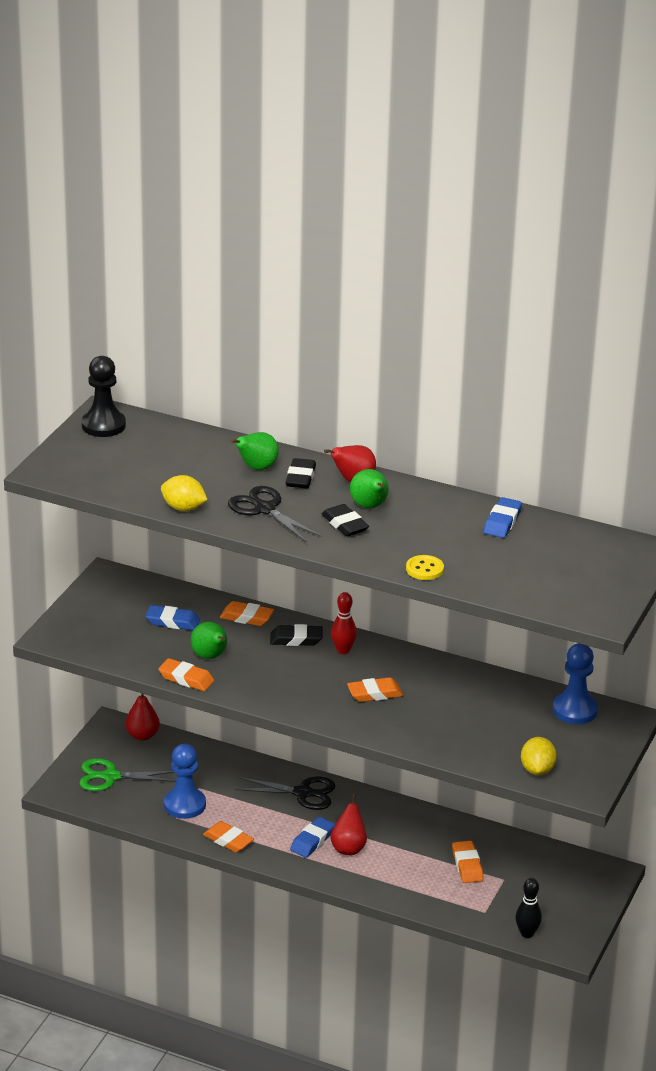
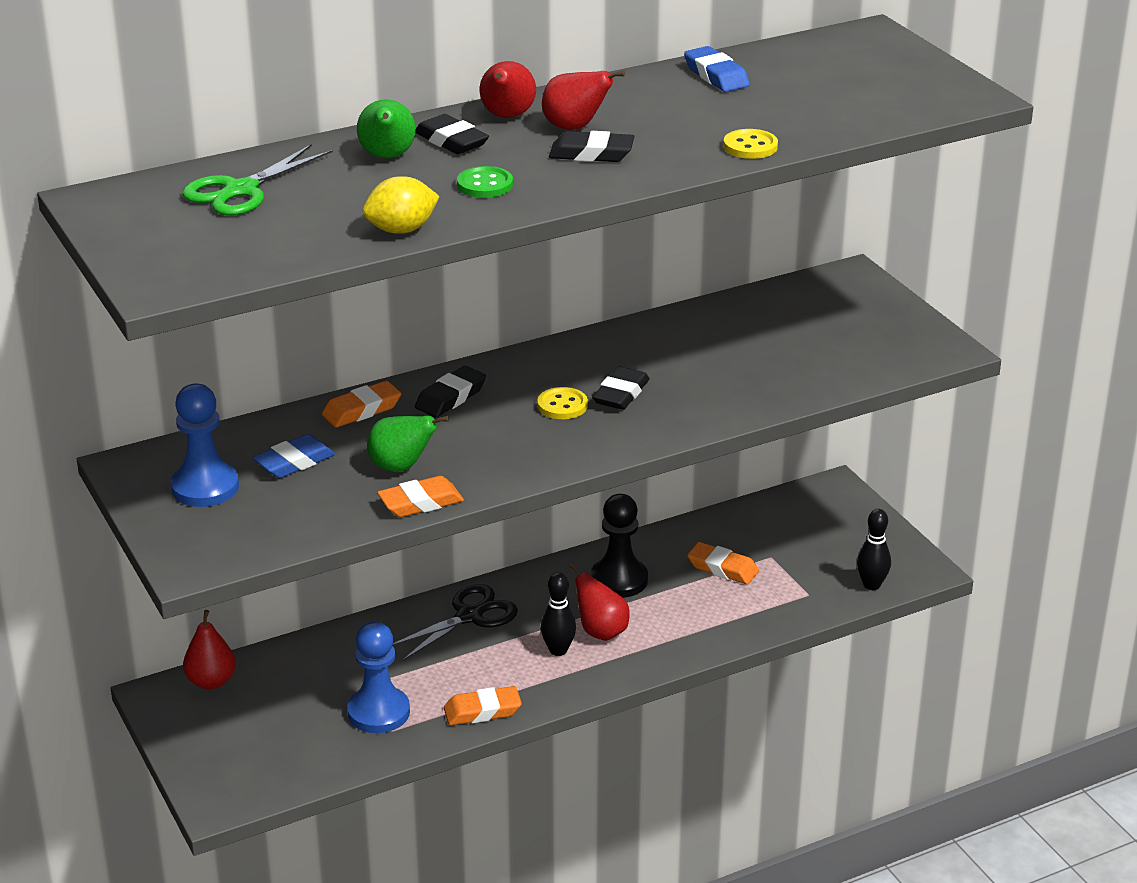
camera: 50 degrees left, 0 degrees up
green scissors [79,758,176,791] -> green scissors moved to [182,144,333,216]
black pawn [82,356,126,437] -> black pawn moved to [591,494,648,598]
black scissors [228,486,322,543] -> green button [457,166,513,198]
blue eraser [290,817,335,858] -> black bowling pin [541,572,576,656]
red bowling pin [331,592,357,654] -> none
orange eraser [347,677,403,702] -> black eraser [593,366,649,410]
green pear [350,469,389,508] -> red pear [542,71,625,130]
yellow lemon [521,737,557,775] -> none
blue pawn [553,643,598,724] -> blue pawn moved to [171,384,239,507]
none -> yellow button [537,387,588,419]

